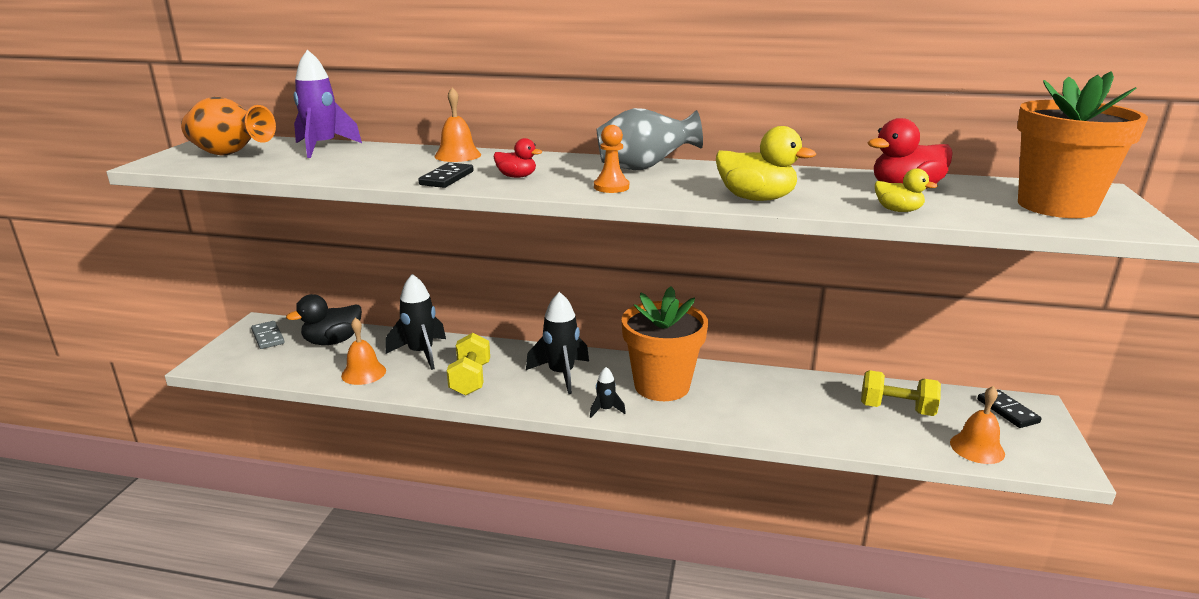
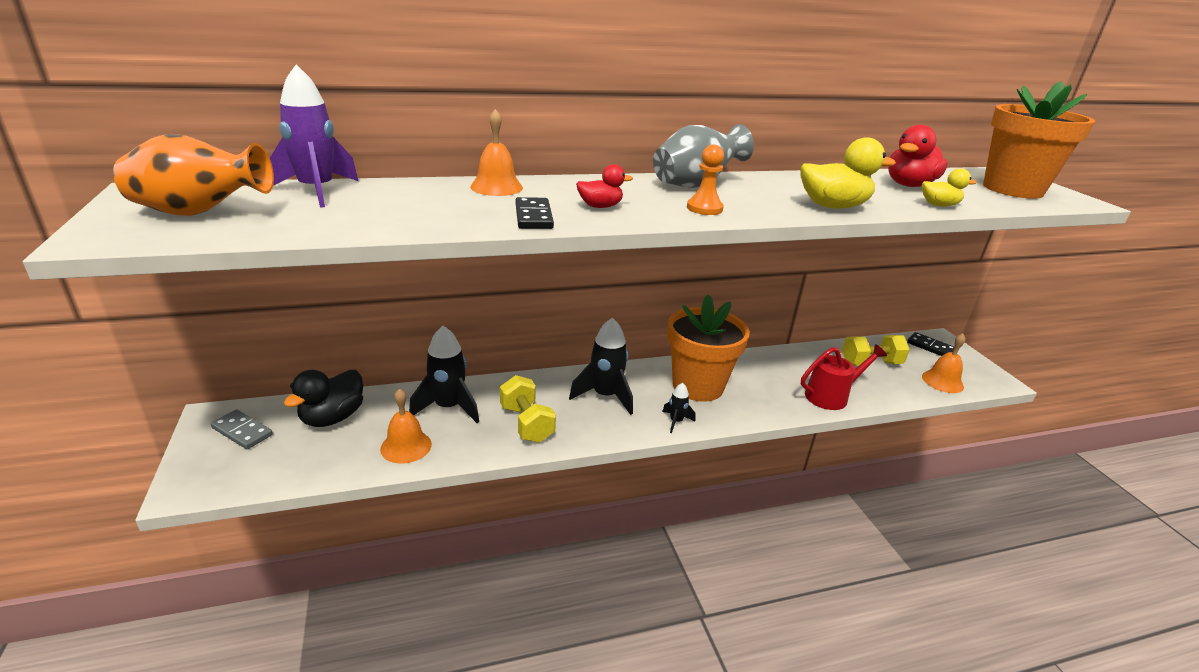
camera: 30 degrees left, 5 degrees up
none -> red watering can [801,344,887,410]

